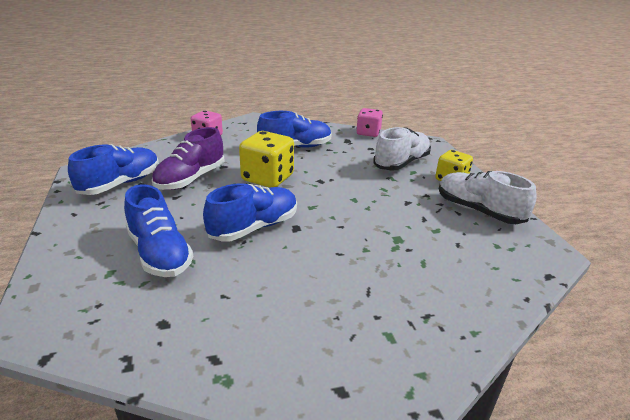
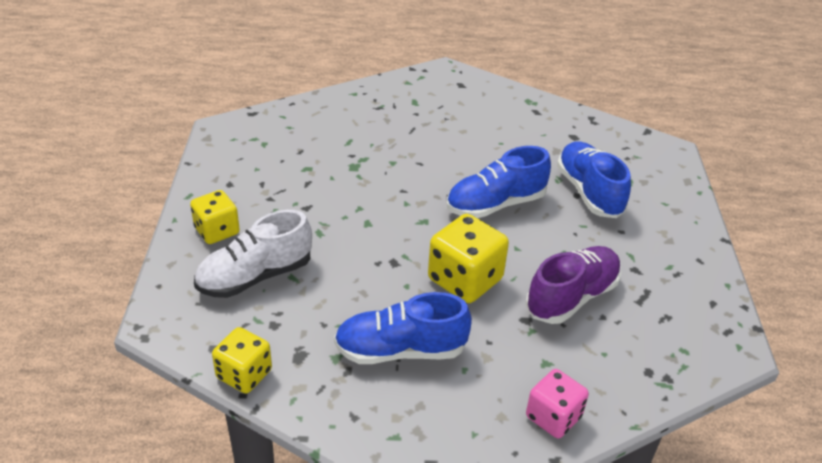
camera: 165 degrees left, 10 degrees up
blue shoe [68,144,159,195] -> none
pink dice [356,108,383,137] -> yellow dice [212,327,272,394]
white shoe [439,171,537,224] -> none

